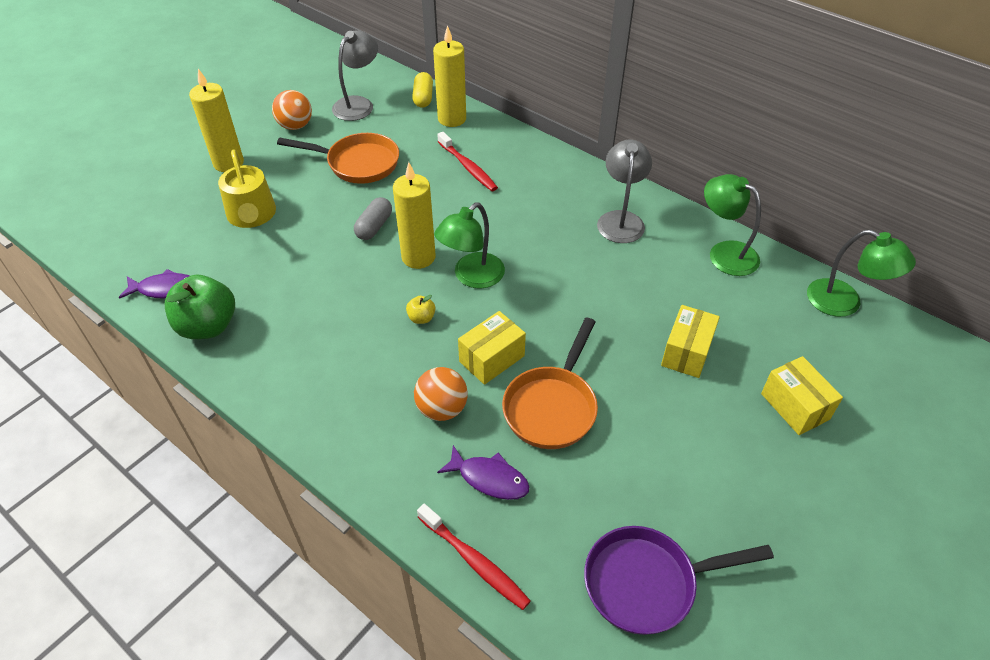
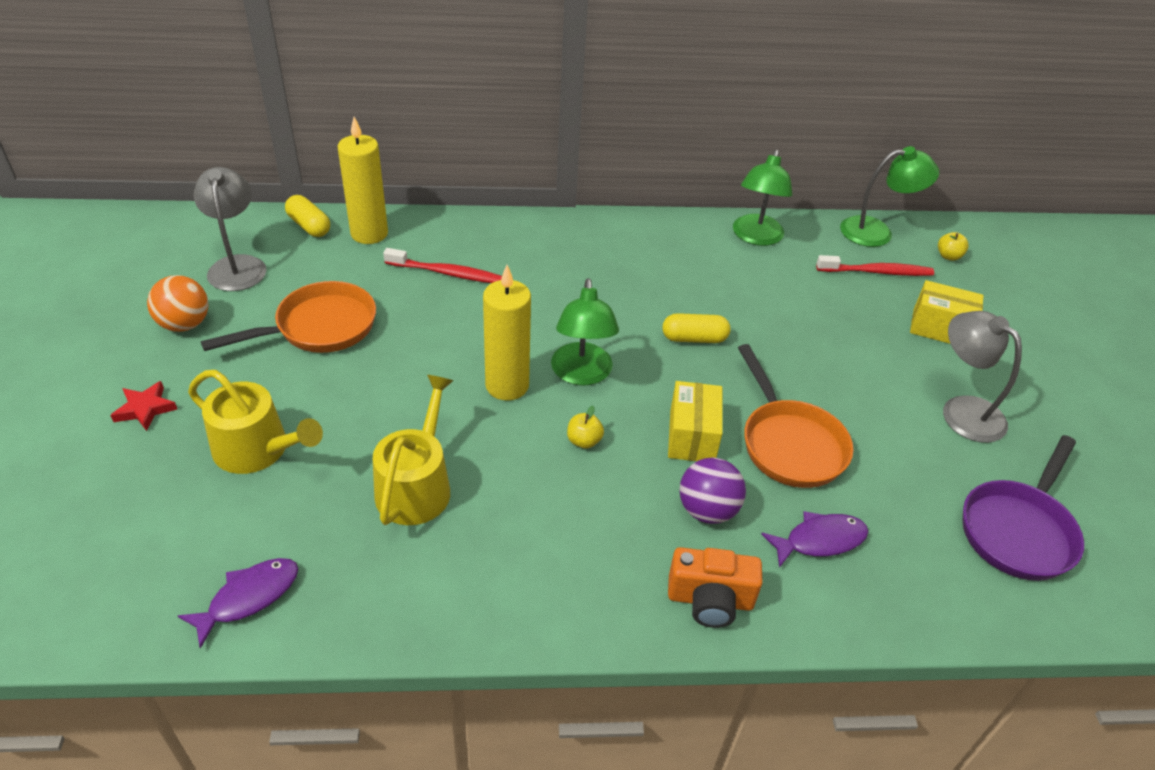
camera: 45 degrees left, 5 degrees down
green apple [165,275,235,339] -> none
yellow candle [189,69,244,172] -> red star [110,381,177,431]
grey capsule [354,197,392,240] -> none
orange ball [414,367,468,421] -> purple ball [679,457,746,524]
red toothbrush [417,504,531,610] -> red toothbrush moved to [816,255,934,276]
grey lamp [597,140,652,243] -> grey lamp moved to [943,311,1022,443]
yellow box [661,305,720,378] -> none
green lamp [704,174,761,276] -> green lamp turned 75 degrees counterclockwise [733,150,792,246]
none -> yellow watering can [373,375,453,525]
none -> yellow capsule [662,313,731,343]
none -> orange camera [668,547,763,628]
none -> yellow apple [938,232,969,261]

